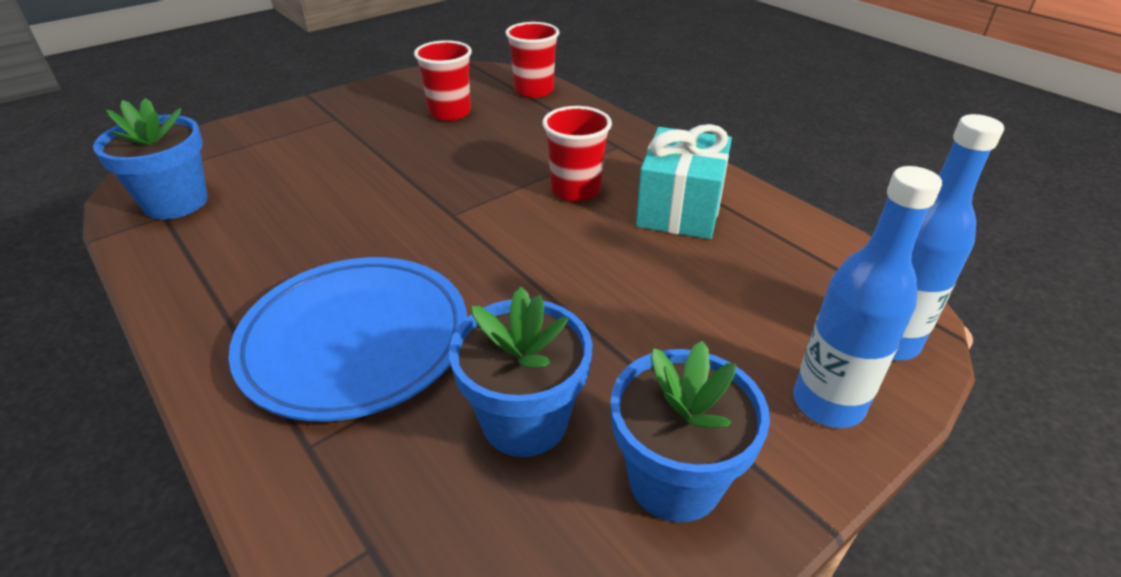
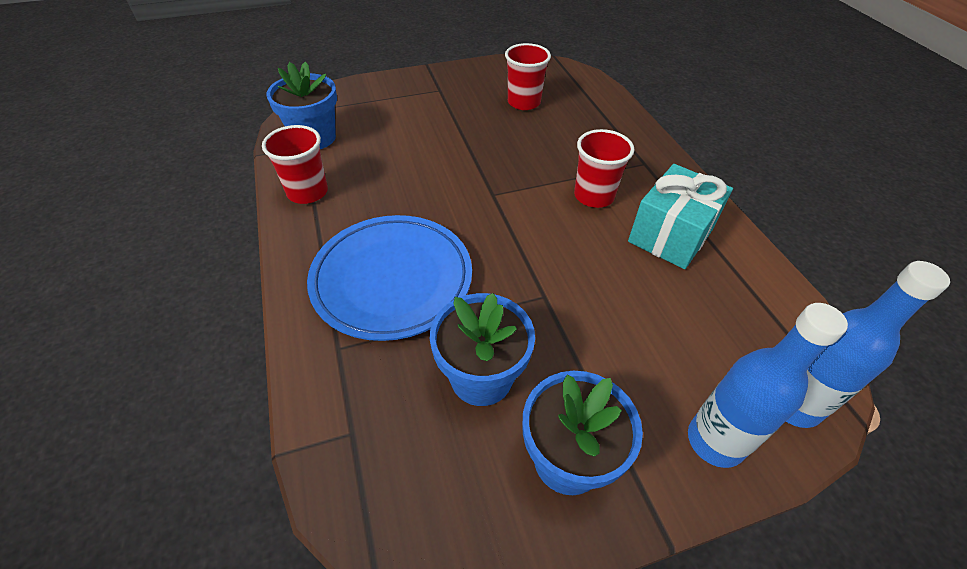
camera: 20 degrees right, 10 degrees up
red cup [506,22,560,98] -> red cup moved to [262,125,328,204]

